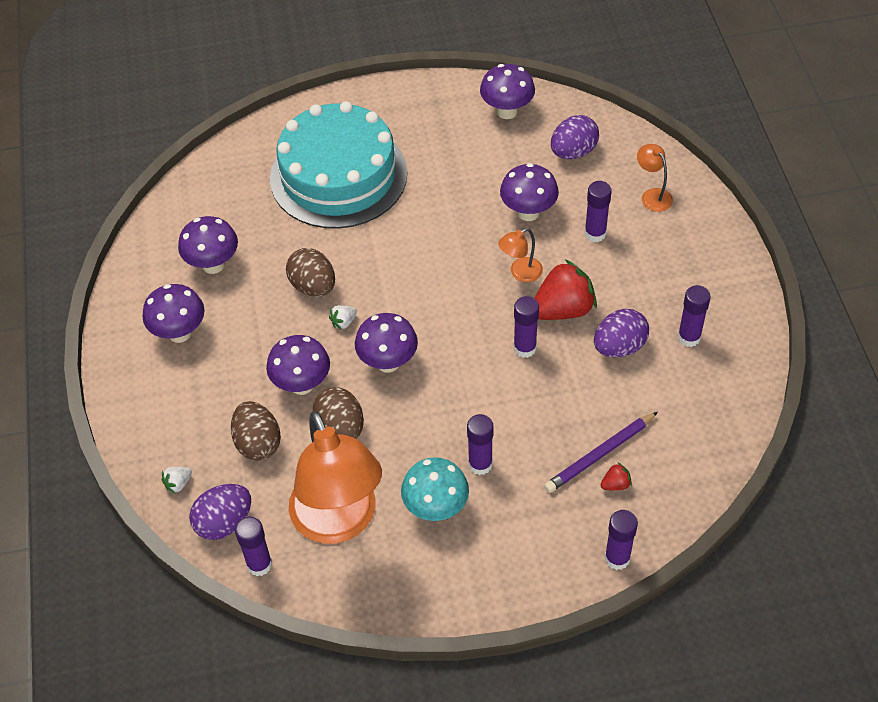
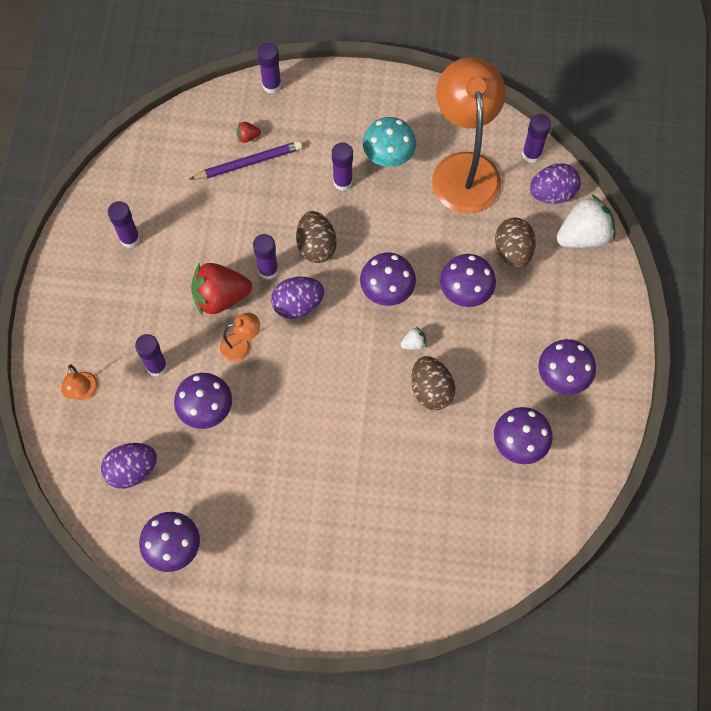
camera: 165 degrees left, 15 degrees up
white strawberry [162,467,192,494] -> white strawberry [556,194,616,248], size x2.31
turquoise cake [270,101,407,229] -> none
brown egg [313,387,364,439] -> brown egg moved to [296,211,337,263]
purple egg [594,309,649,358] -> purple egg moved to [271,277,325,319]

